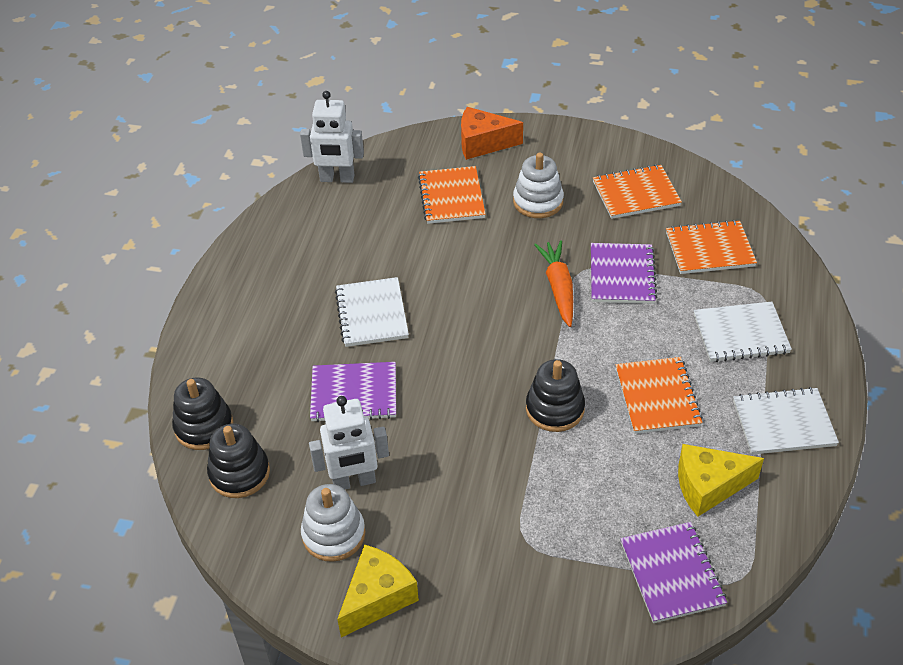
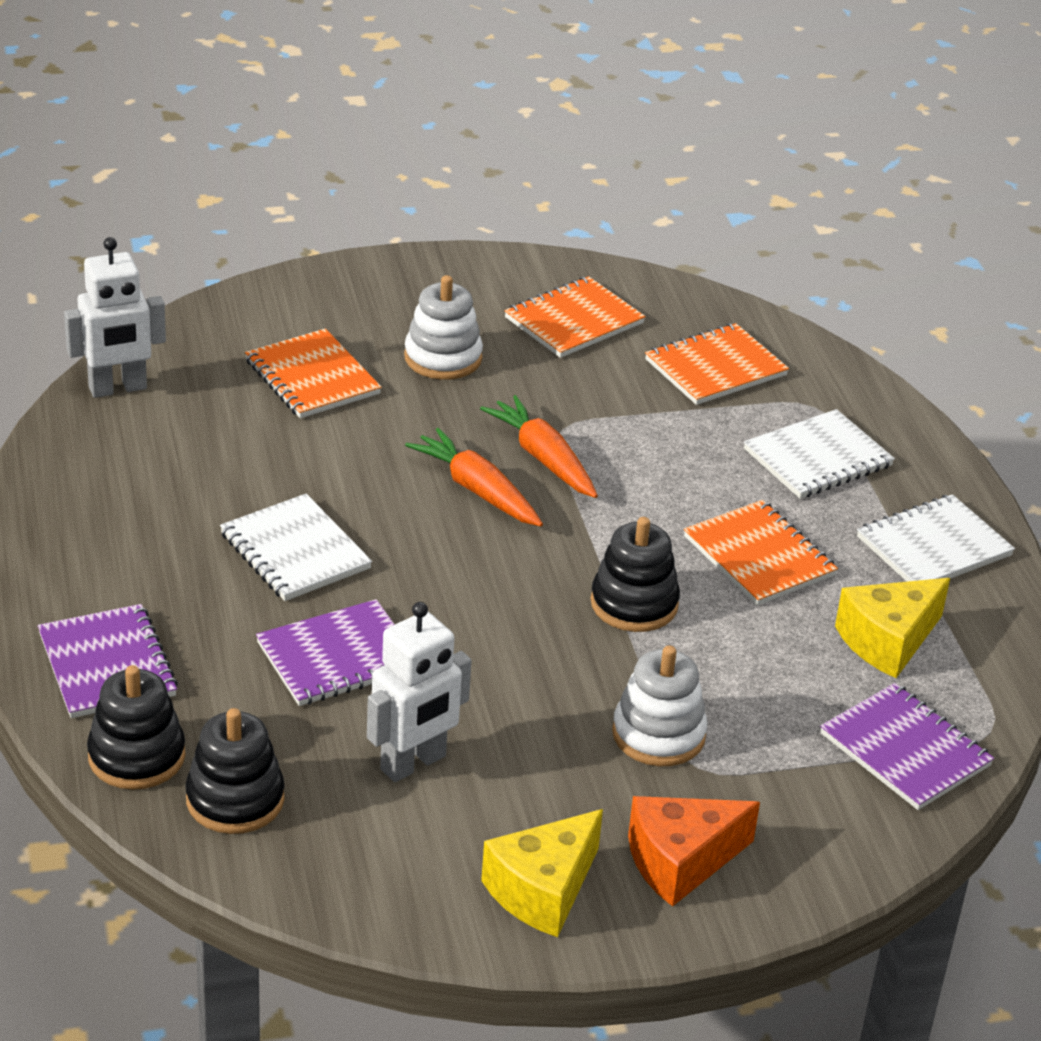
camera: 30 degrees left, 10 degrees down
white stacking toy [301,484,365,562] -> white stacking toy moved to [612,645,707,766]
yellow cheese [337,545,419,638] -> yellow cheese turned 150 degrees counterclockwise [481,809,603,937]
orange cheese [461,107,523,160] -> orange cheese moved to [628,796,760,907]
purple notebook [591,243,657,304] -> purple notebook moved to [38,604,178,718]
none -> orange carrot [405,428,543,526]

